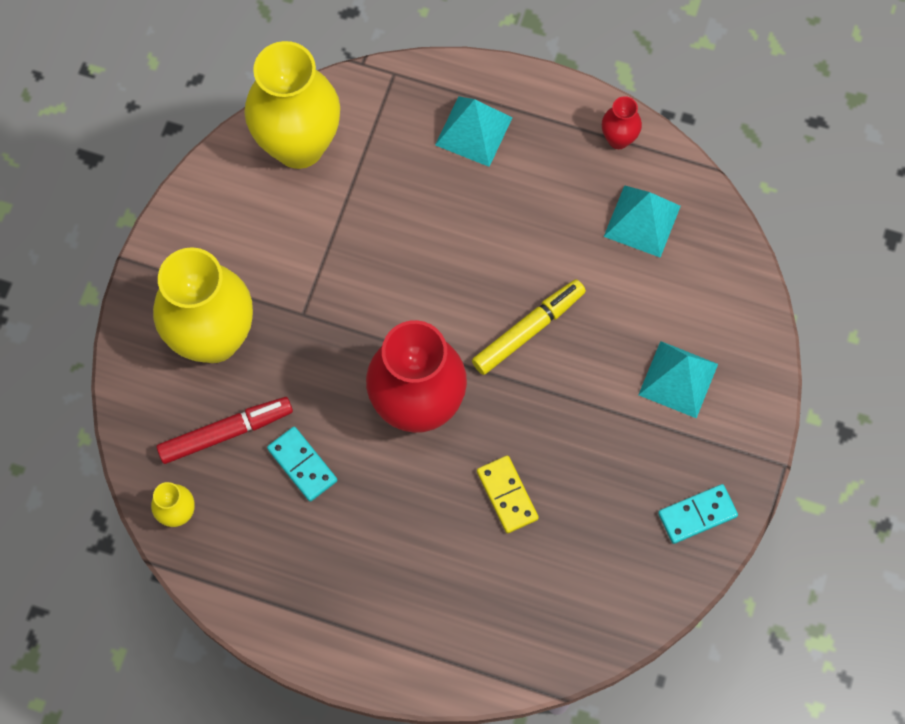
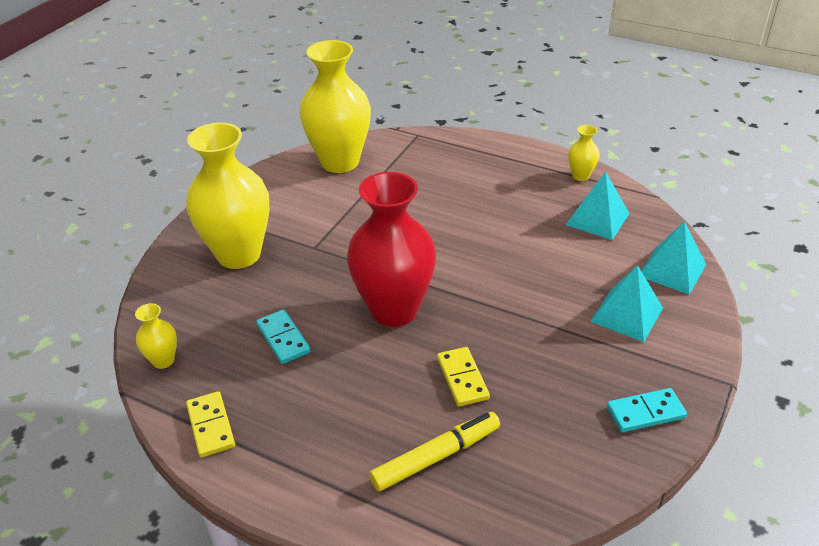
camera: 10 degrees right, 30 degrees down
red marker [157,397,293,464] -> none
turquoise pyramid [435,96,513,167] -> turquoise pyramid moved to [641,221,706,295]
yellow marker [472,279,586,375] -> yellow marker moved to [369,412,500,491]
red vase [602,96,642,149] -> yellow vase [568,125,600,181]
none -> yellow domino [186,391,235,457]

